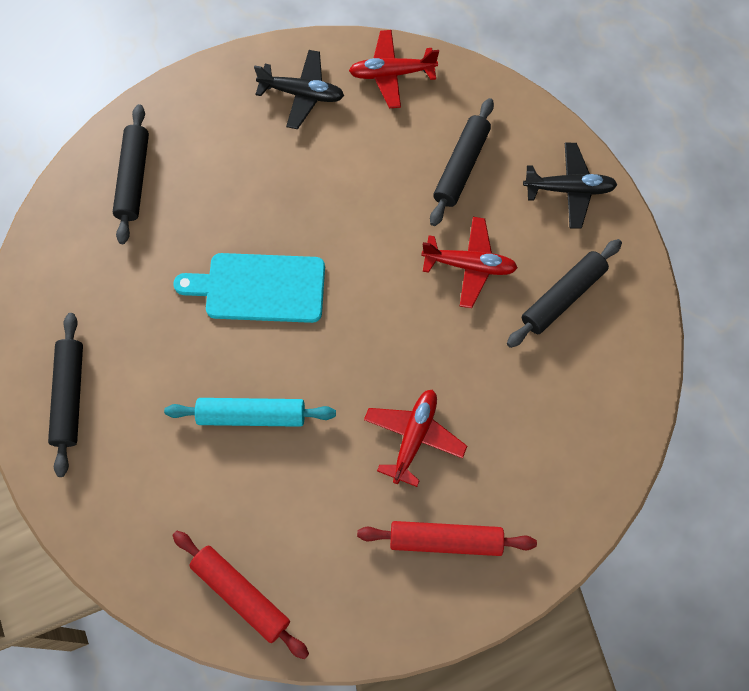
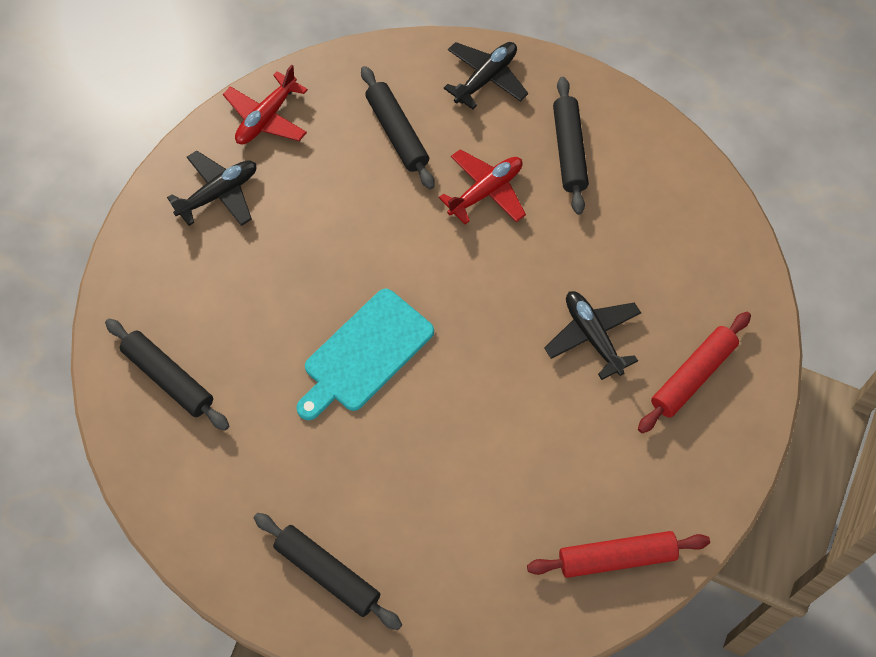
camera: 50 degrees left, 5 degrees down
turquoise rolling pin [164,398,336,427] -> none
red plane [364,389,467,487] -> black plane [544,291,641,380]

